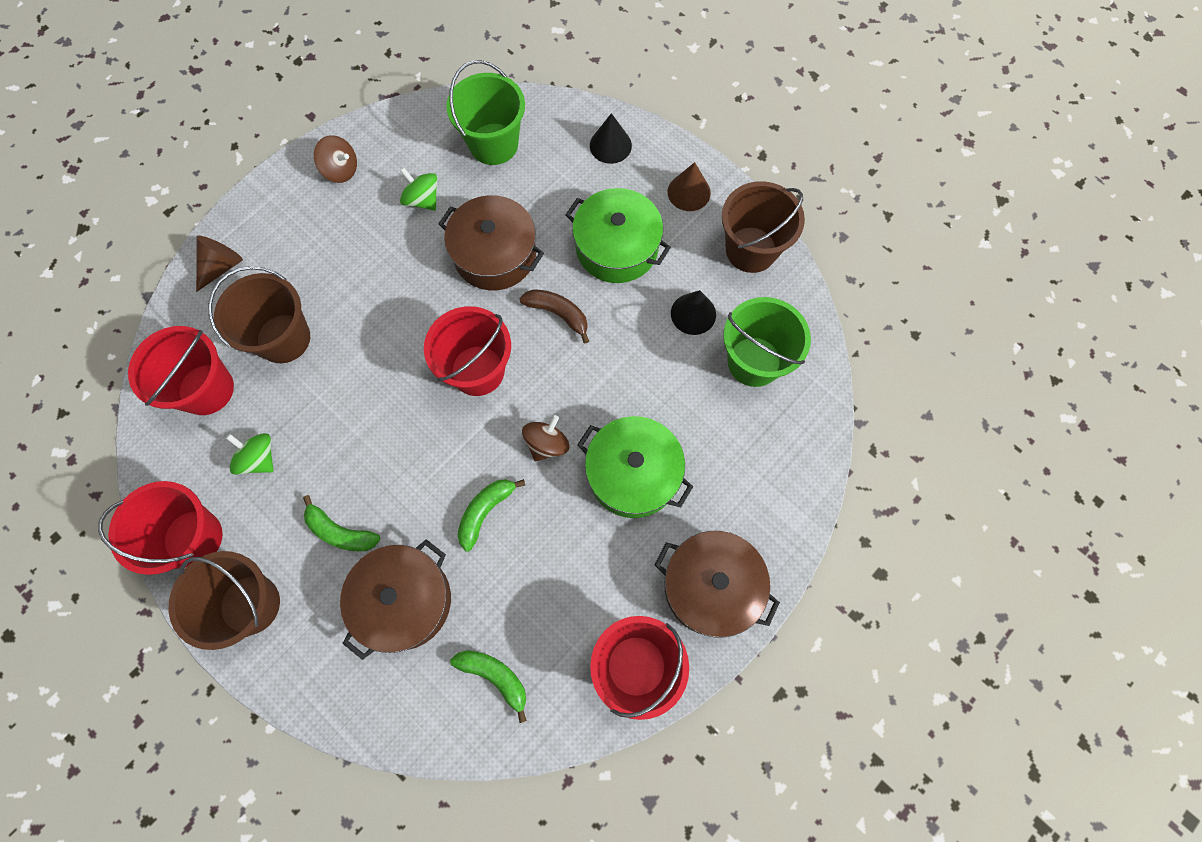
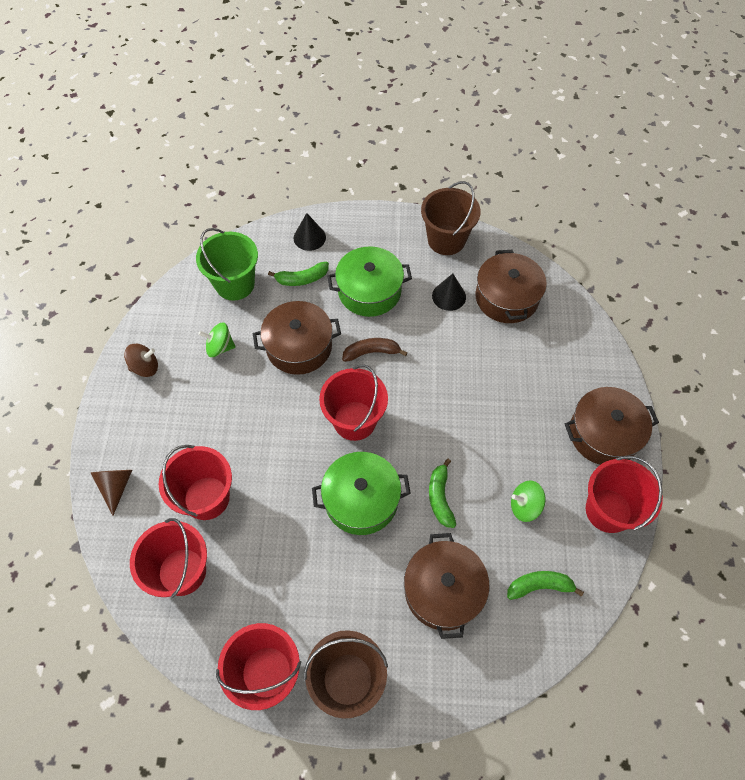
camera: 40 degrees left, 10 degrees down
brown bucket [208,266,310,363] -> red bucket [159,445,232,520]
green spinning top [226,433,274,475] -> green spinning top moved to [511,480,545,522]
green banana [303,495,381,551] -> green banana moved to [268,262,329,286]
brown spinning top [522,415,569,461] -> none
green pot [577,416,693,518] -> green pot moved to [312,452,411,535]
brown cone [668,162,711,211] -> none
green bucket [723,297,811,387] -> brown pot [475,250,547,323]

